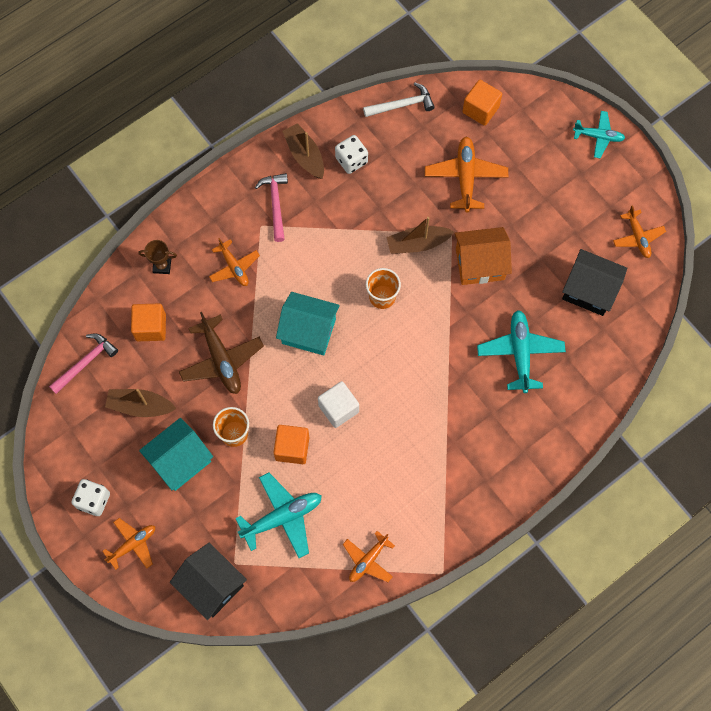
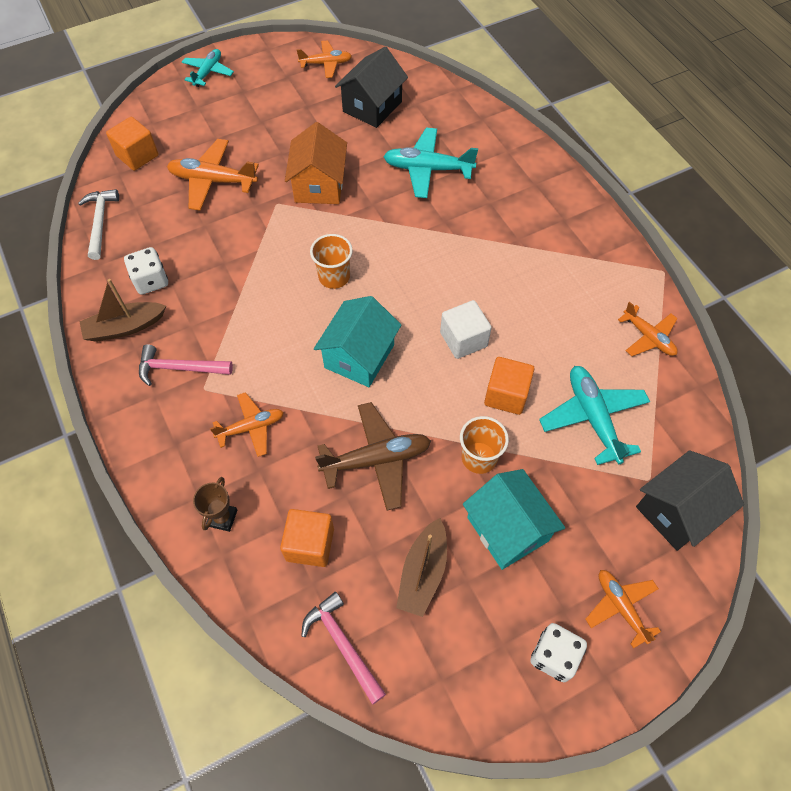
camera: 80 degrees left, 10 degrees down
brown boat [386,217,454,254] -> none

